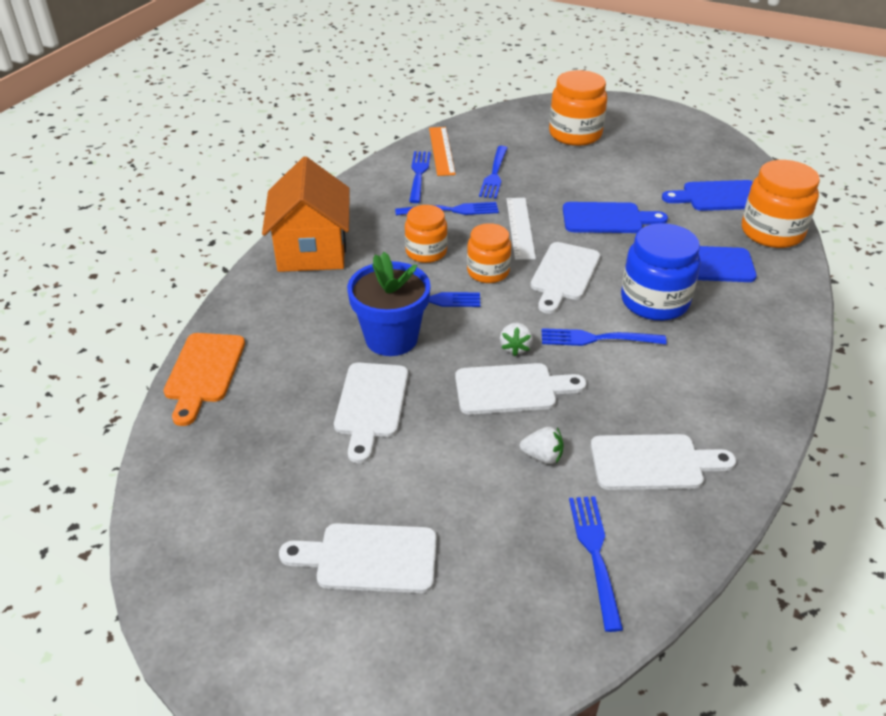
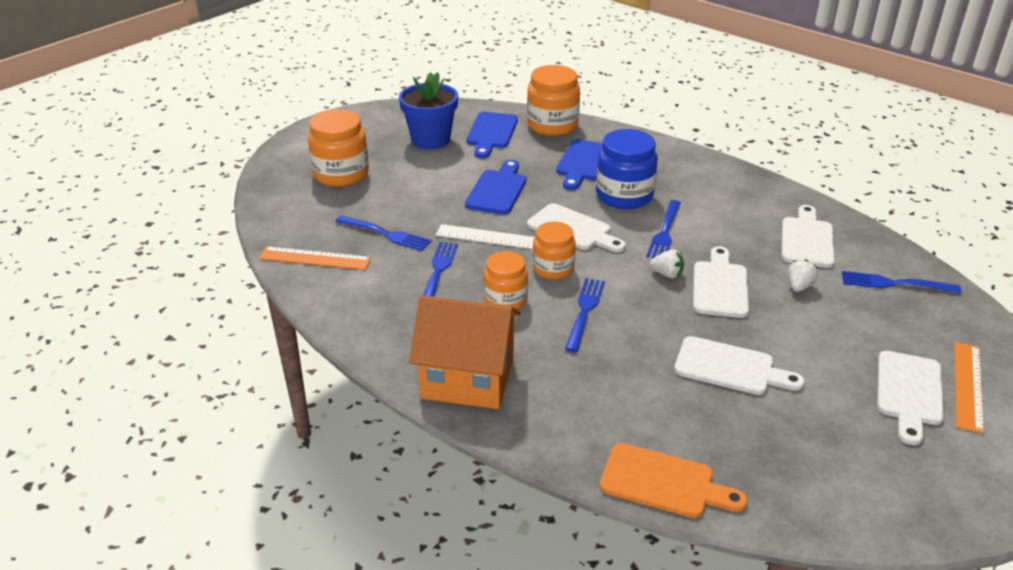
camera: 75 degrees left, 5 degrees down
blue flower pot [347,252,431,356] -> blue flower pot moved to [399,72,458,149]
blue fork [409,151,431,203] -> none
none -> orange ruler [954,342,984,433]

